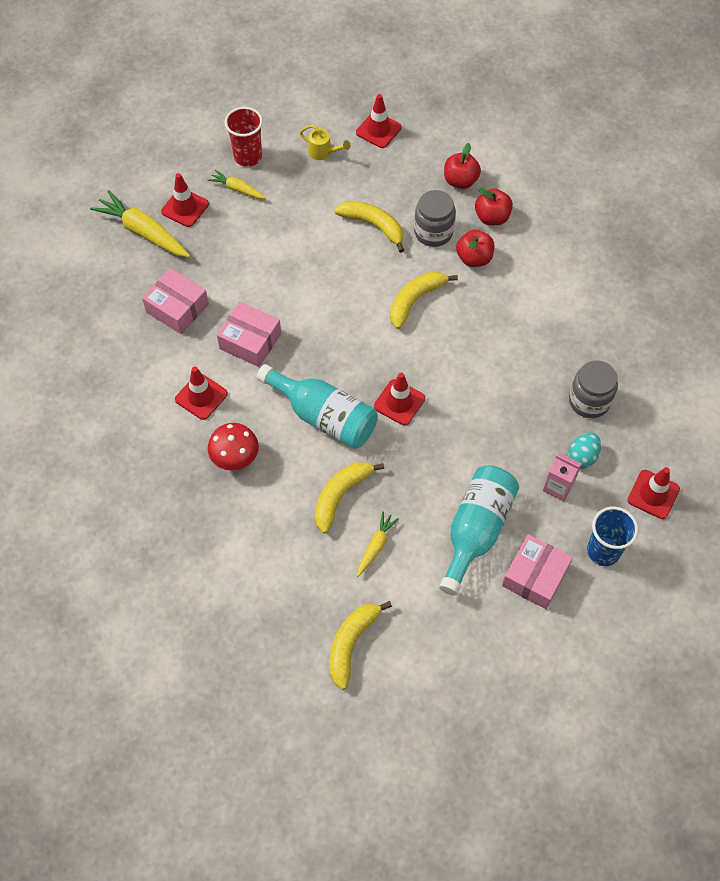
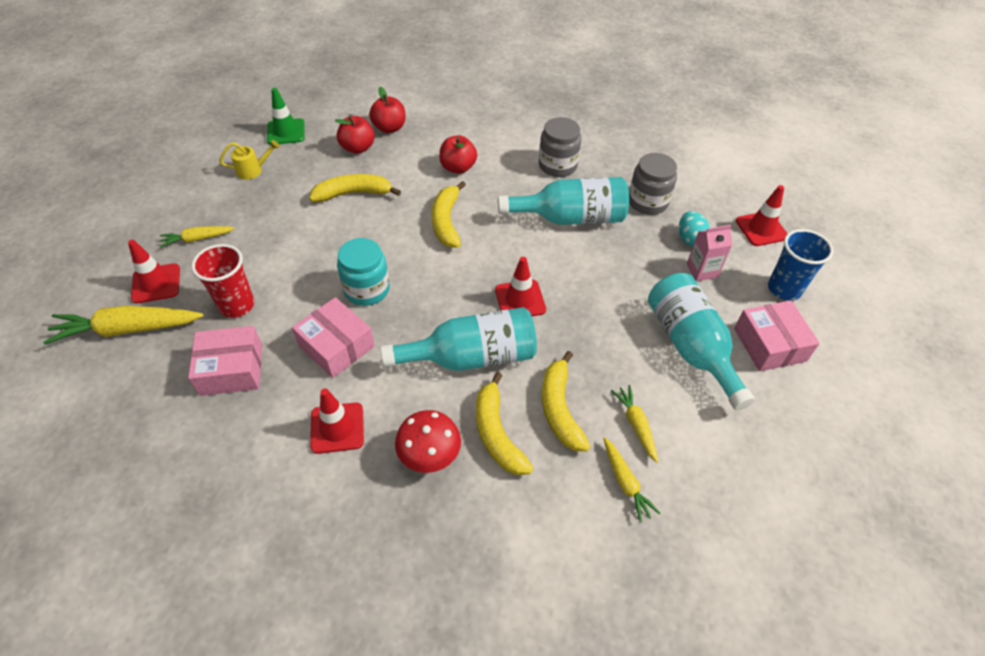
camera: 45 degrees left, 10 degrees down
pink box [217,302,281,367] -> pink box turned 60 degrees clockwise [292,297,375,378]
red cup [225,107,263,167] -> red cup moved to [191,244,255,318]
yellow banana [329,601,392,690] -> yellow banana moved to [476,372,533,476]
red traffic cone [356,94,402,148] -> green traffic cone [267,88,305,145]
grey jar [414,190,456,247] -> grey jar moved to [539,117,581,177]
red apple [475,188,513,225] -> red apple moved to [335,116,375,154]
none -> turquoise jar [337,238,390,306]
none -> turquoise bottle [498,177,629,225]
none -> yellow carrot [603,437,660,523]

